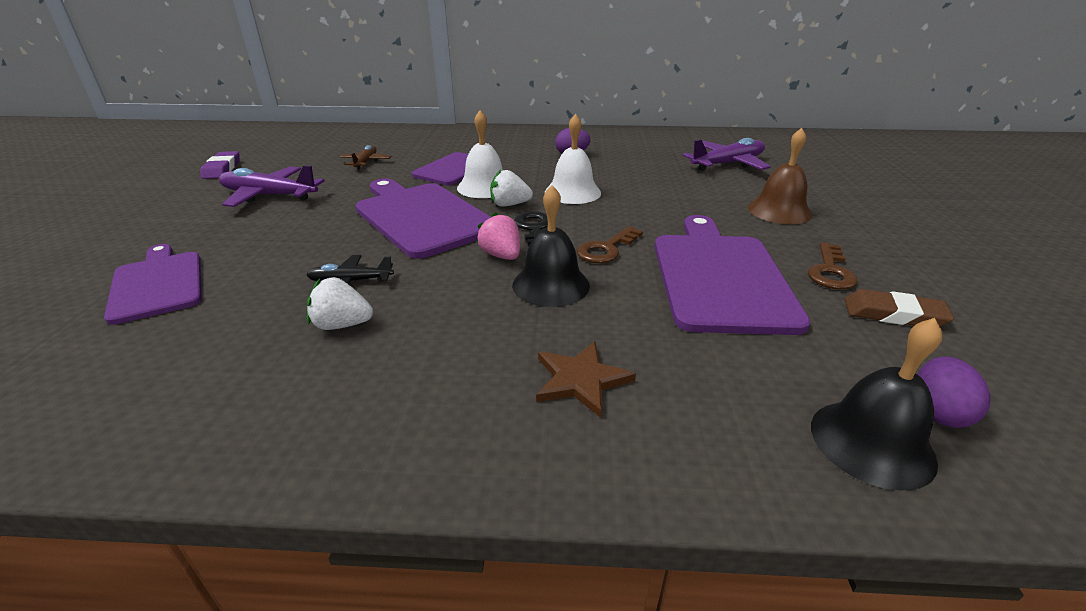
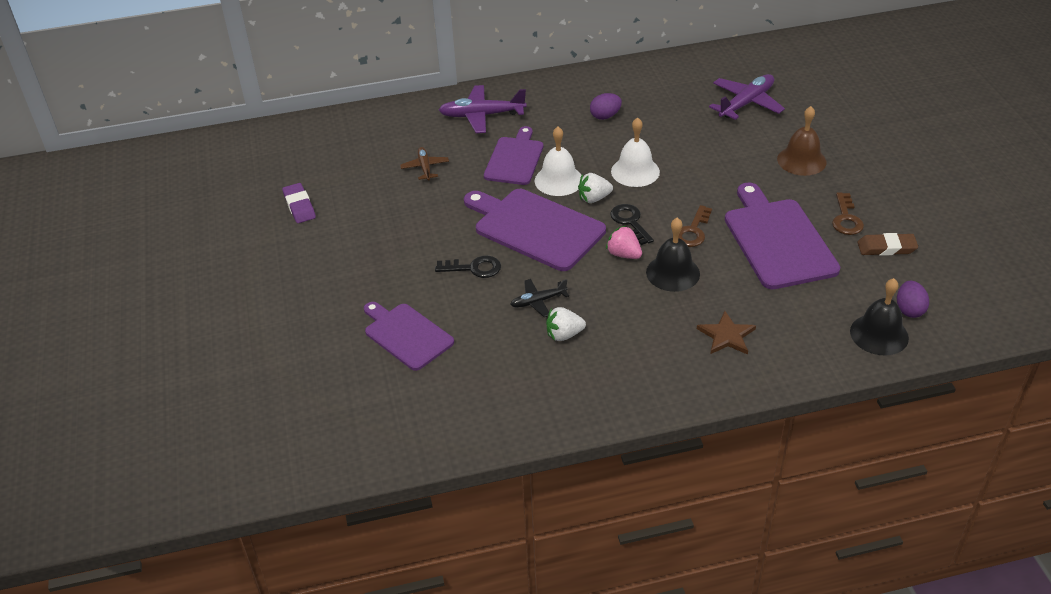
camera: 15 degrees left, 10 degrees up
purple plane [219,165,324,207] -> purple plane moved to [439,85,527,133]
none -> black key [435,256,501,278]

